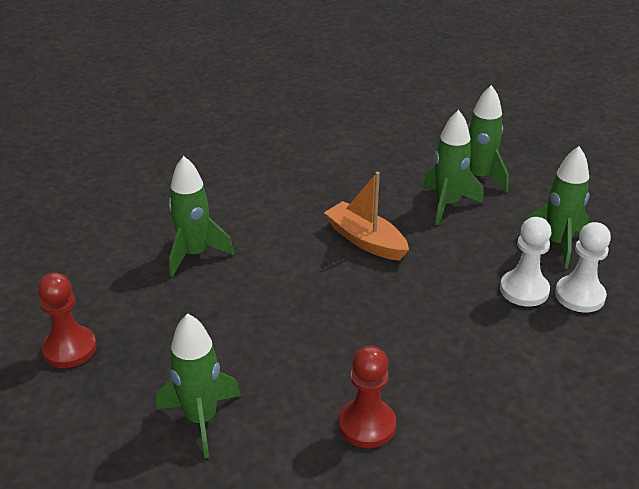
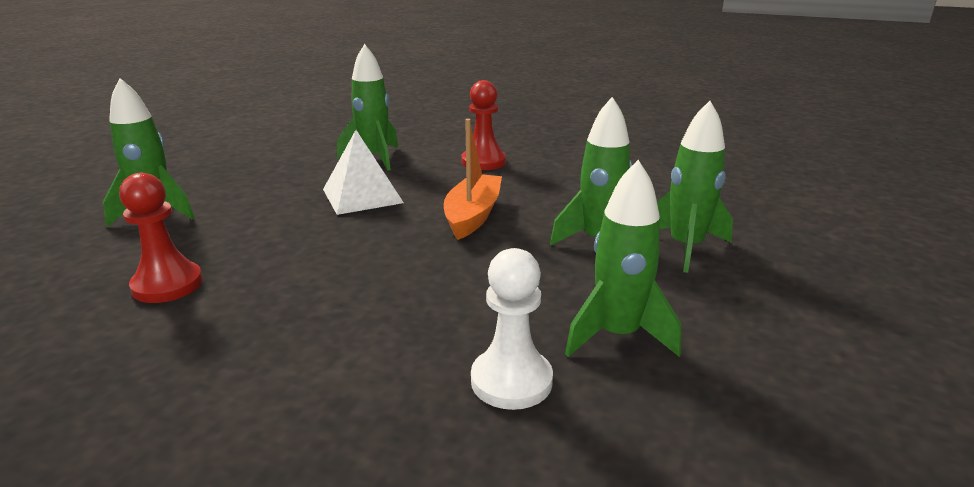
camera: 60 degrees right, 10 degrees down
red pawn [37,273,97,368] -> red pawn moved to [461,80,506,170]
white pawn [500,217,551,307] -> none
none -> white pyramid [323,130,404,215]

